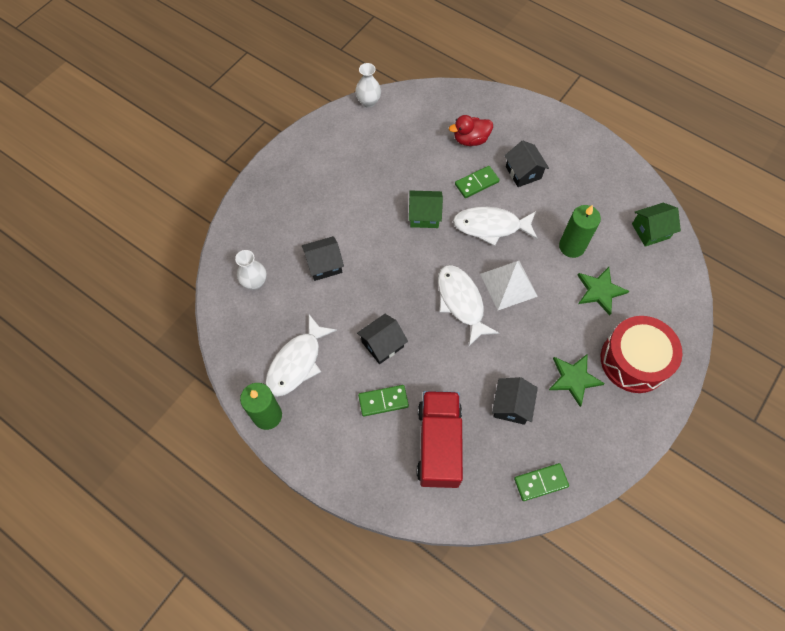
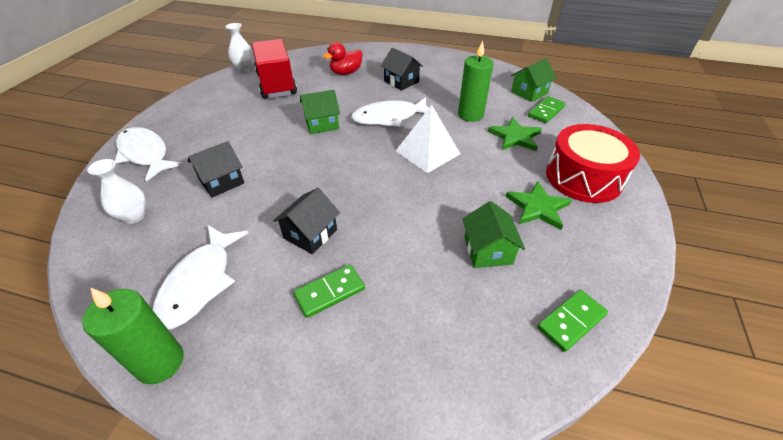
camera: 20 degrees left, 20 degrees down
red truck [417,391,463,488] -> red truck moved to [252,39,297,99]
white fish [438,265,499,346] -> white fish moved to [115,127,183,182]
green domino [455,166,500,198] -> green domino moved to [528,96,566,123]
black house [492,377,538,425] -> green house [462,201,525,268]

